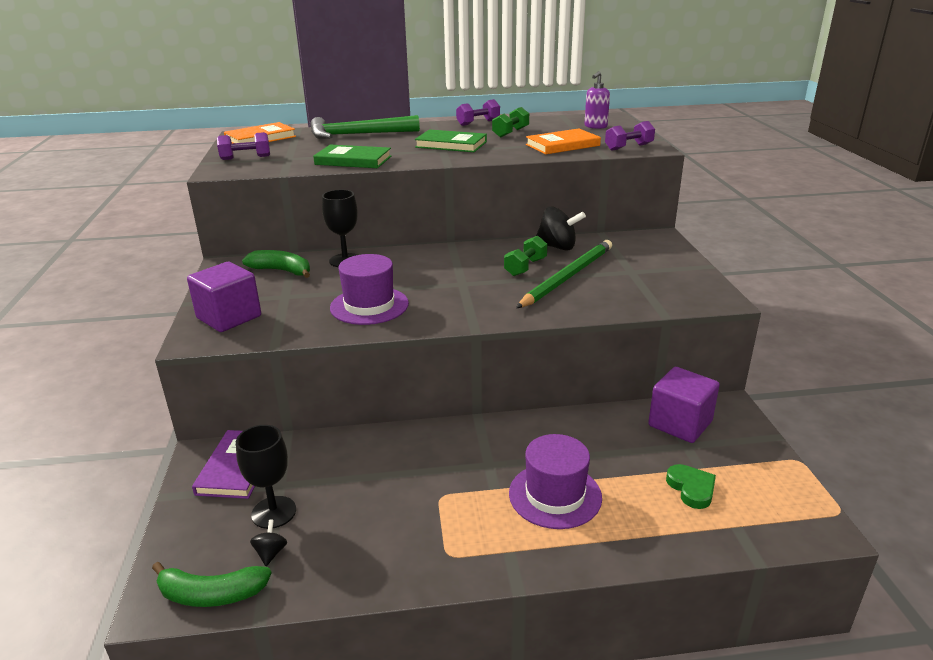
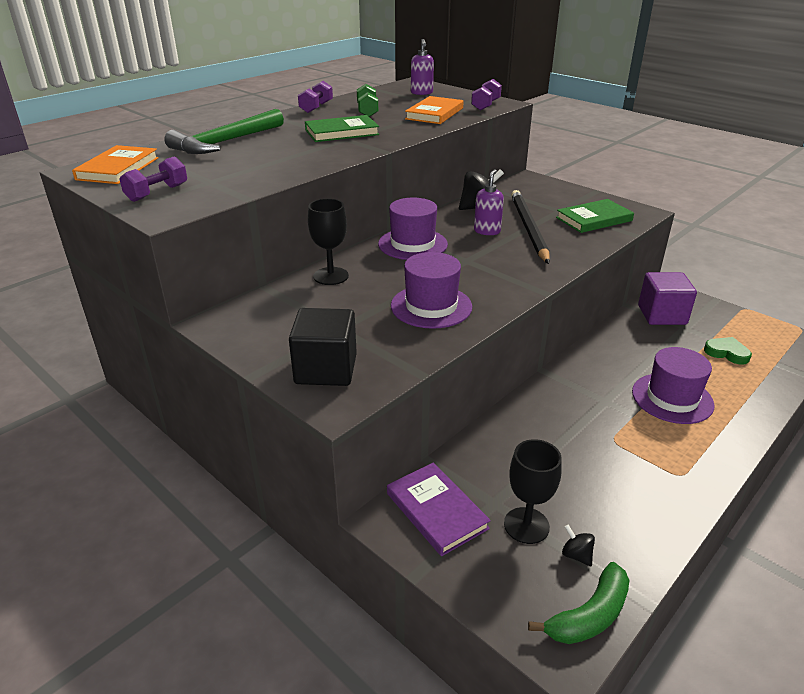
camera: 40 degrees left, 5 degrees up
purple cube [187,262,261,332] -> black cube [289,308,357,386]
green banana [242,250,310,278] -> none
green book [313,145,391,168] -> green book moved to [556,199,634,233]
green dumbbell [504,236,547,276] -> purple soap dispenser [474,169,504,235]
green pencil [516,240,612,308] -> black pencil [511,190,550,264]
none -> purple hat [378,198,448,260]

